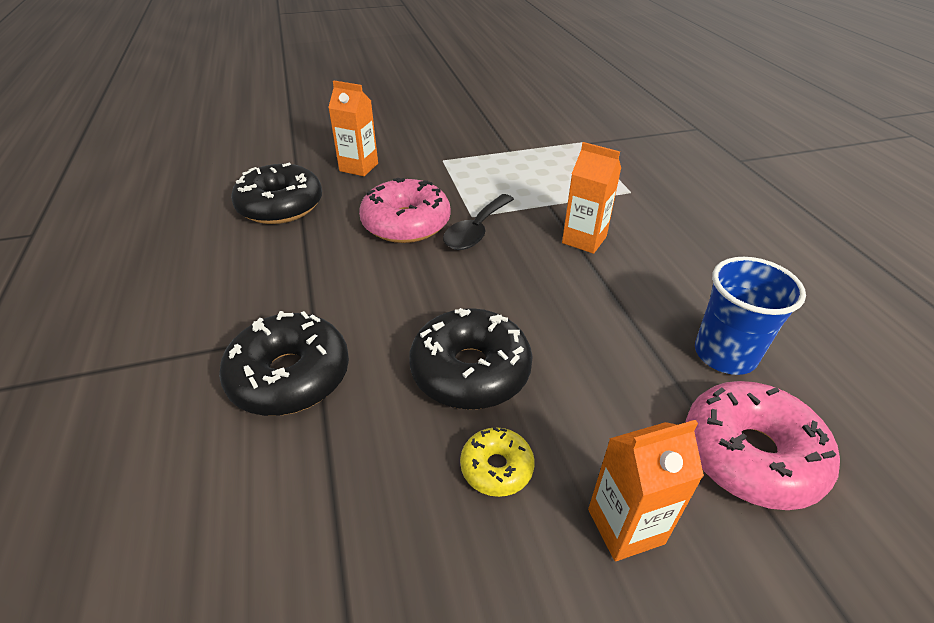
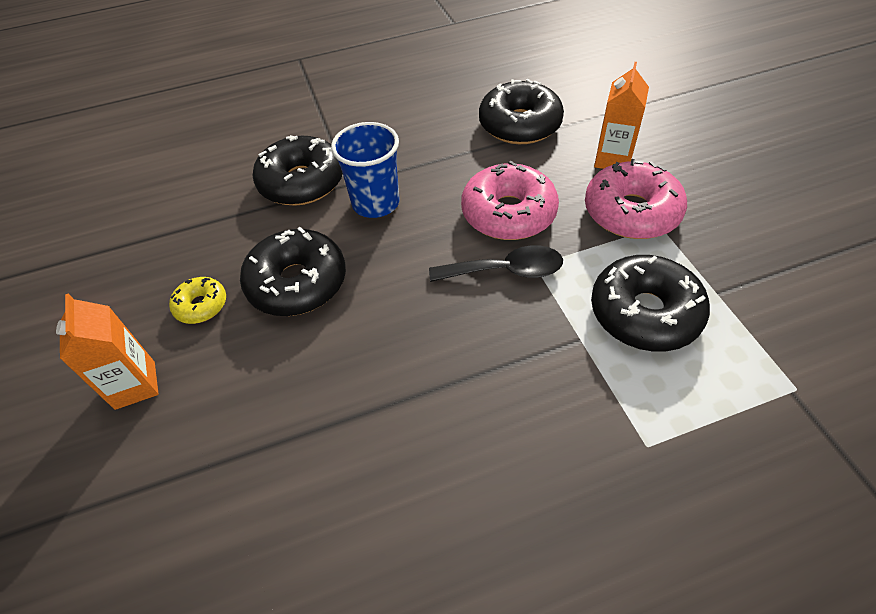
camera: 90 degrees right, 10 degrees up
black spoon [443,194,514,250] -> black spoon turned 150 degrees clockwise [429,245,563,282]
orange carton [562,142,621,254] -> none
pink donut [686,381,840,510] -> pink donut moved to [585,159,687,239]
blue cup [695,257,806,375] -> blue cup moved to [331,122,400,218]
none -> black donut [591,255,710,352]

